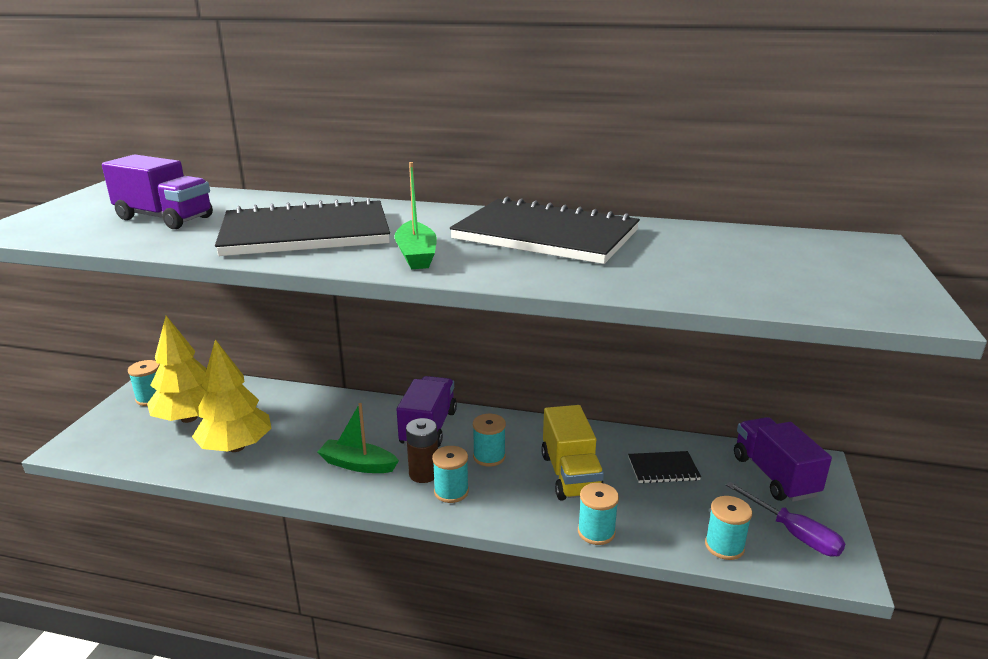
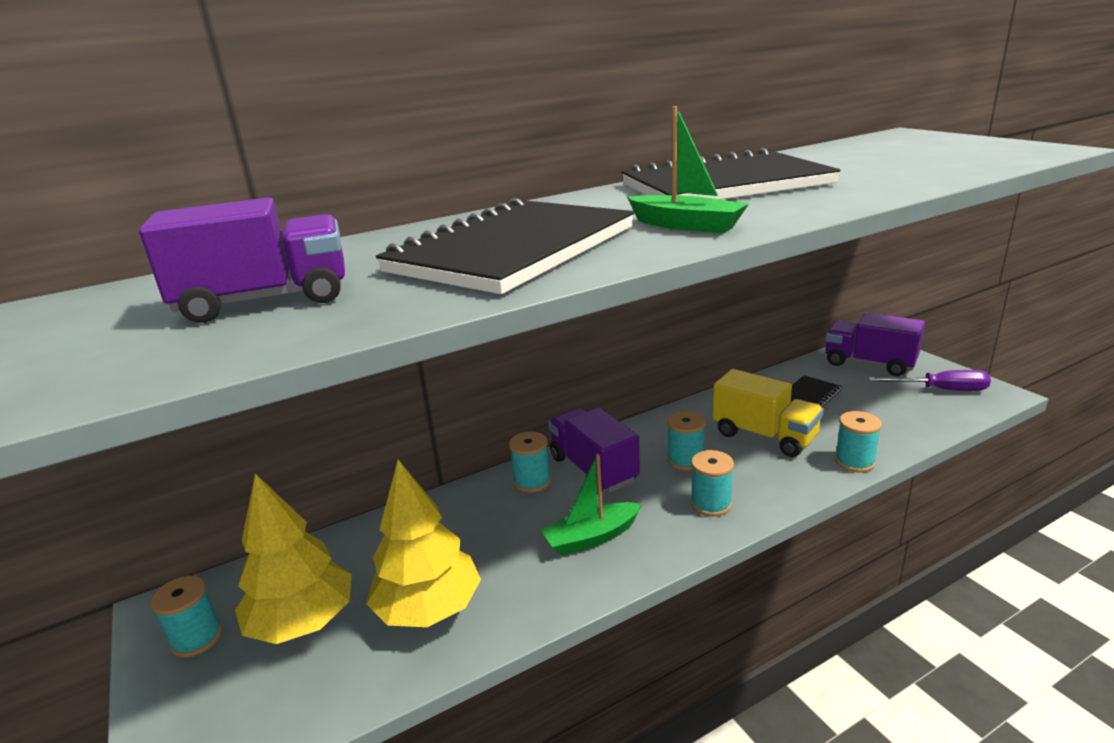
camera: 40 degrees left, 0 degrees up
brown battery [406,418,438,483] -> none
turquoise spool [705,496,752,560] -> turquoise spool moved to [509,432,551,492]

